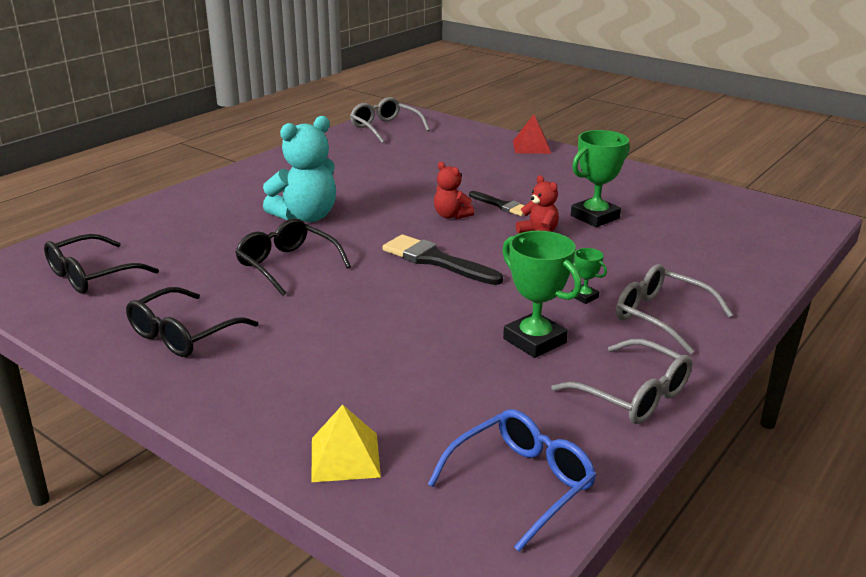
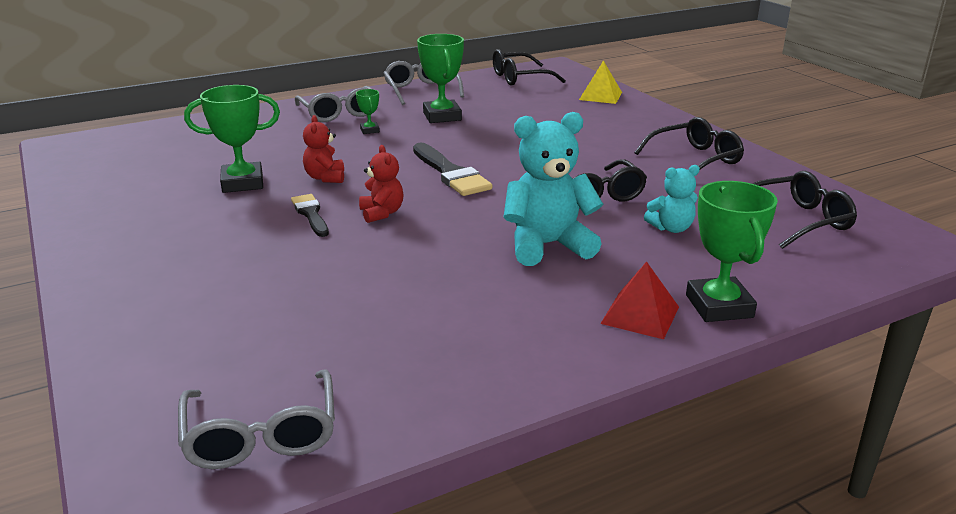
camera: 155 degrees left, 0 degrees up
blue glasses [428,409,597,552] -> black glasses [493,49,566,86]
red pyramid [513,114,551,154] -> red pyramid moved to [600,261,679,339]
none -> turquoise teddy bear [644,165,700,233]
none -> green trophy [686,181,778,322]

